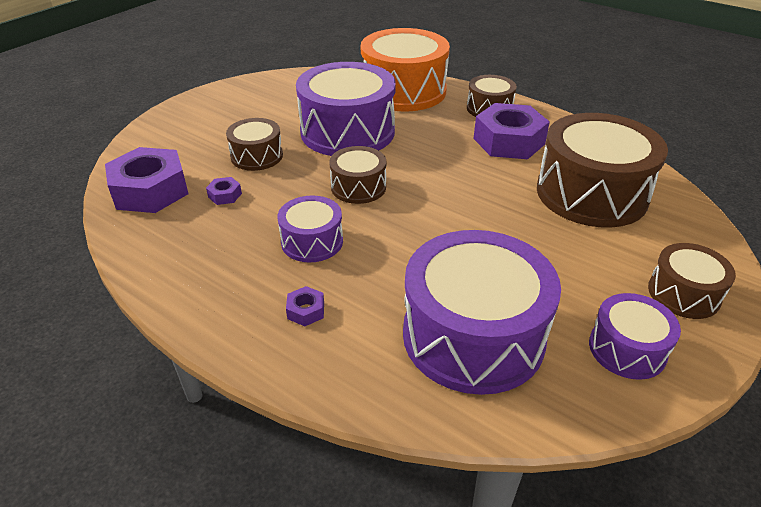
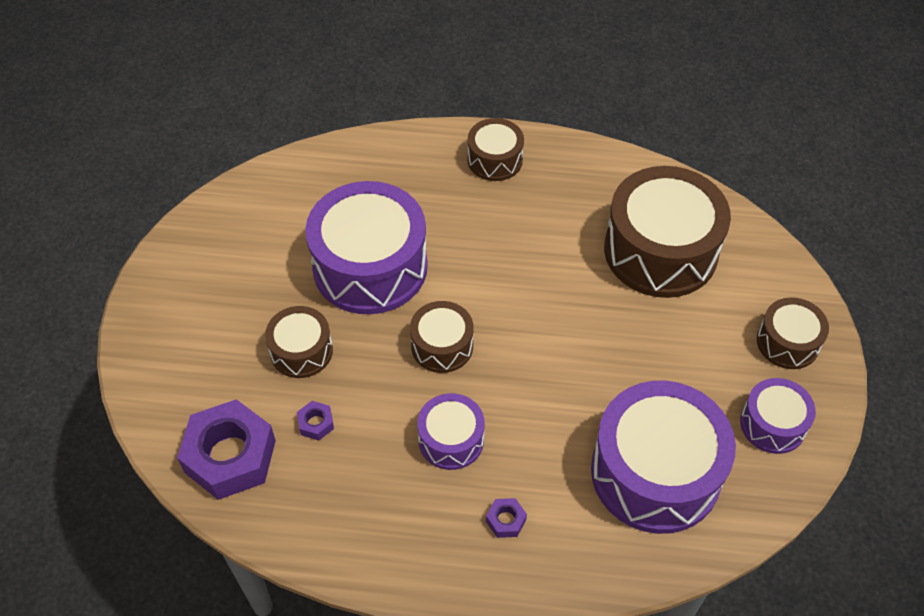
camera: 30 degrees left, 15 degrees up
orange drum [361,28,450,111] -> none
purple nut [474,103,550,159] -> none

